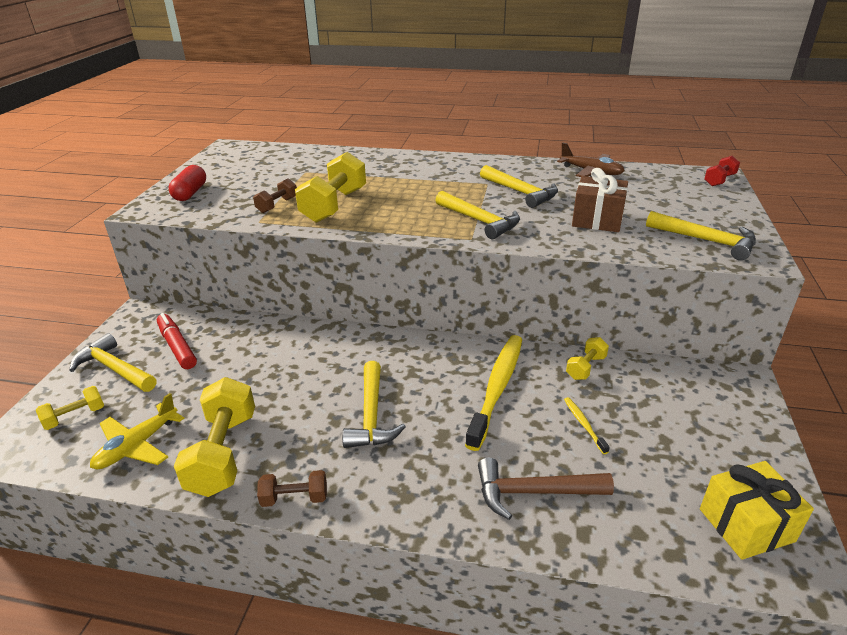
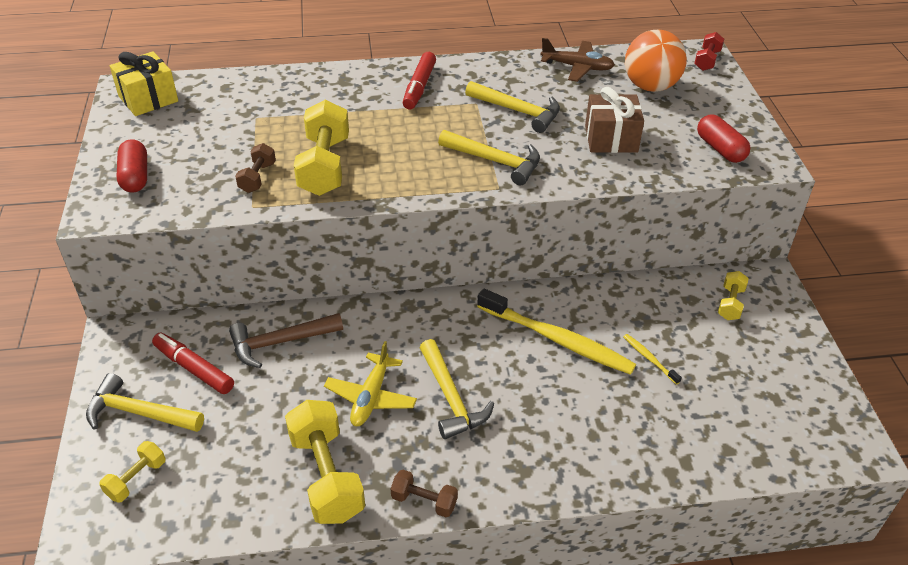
camera: 20 degrees left, 10 degrees up
yellow plane [90,393,184,470] -> yellow plane moved to [324,341,417,426]
brown dumbbell [257,470,327,507] -> brown dumbbell turned 45 degrees clockwise [391,470,458,517]
yellow toothbrush [465,335,522,451] -> yellow toothbrush turned 120 degrees clockwise [477,289,636,375]
brown hammer [478,458,614,520] -> brown hammer moved to [229,313,343,368]
yellow dumbbell [566,337,609,380] -> yellow dumbbell moved to [718,271,749,320]
yellow hammer [646,211,756,260] -> red capsule [697,114,751,163]
yellow gift [700,461,814,560] -> yellow gift moved to [110,51,178,116]
none -> red marker [403,52,436,109]
none -> orange ball [625,29,687,92]

